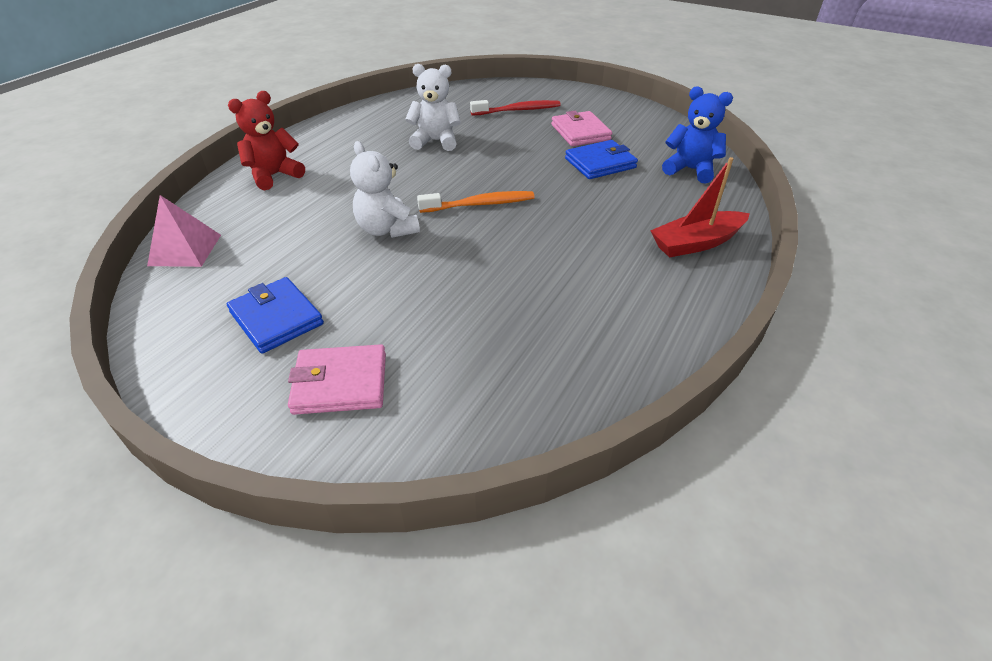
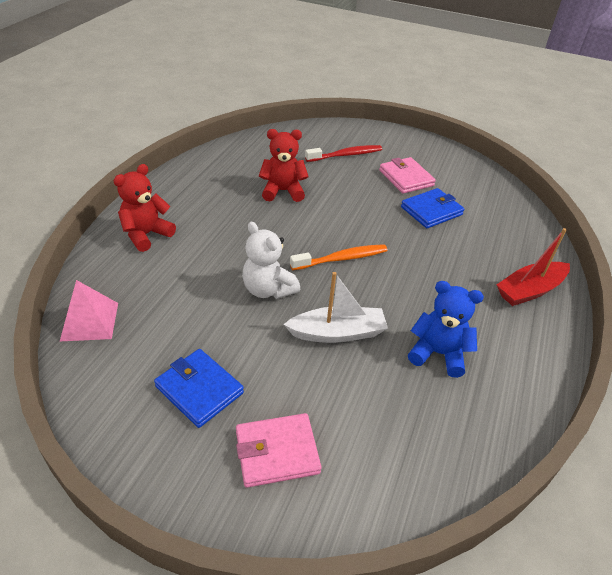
camera: 10 degrees left, 0 degrees up
white teddy bear [405,64,461,151] -> red teddy bear [259,129,309,202]
blue teddy bear [662,86,733,184] -> blue teddy bear moved to [408,281,484,378]
none -> white boat [284,272,388,343]

